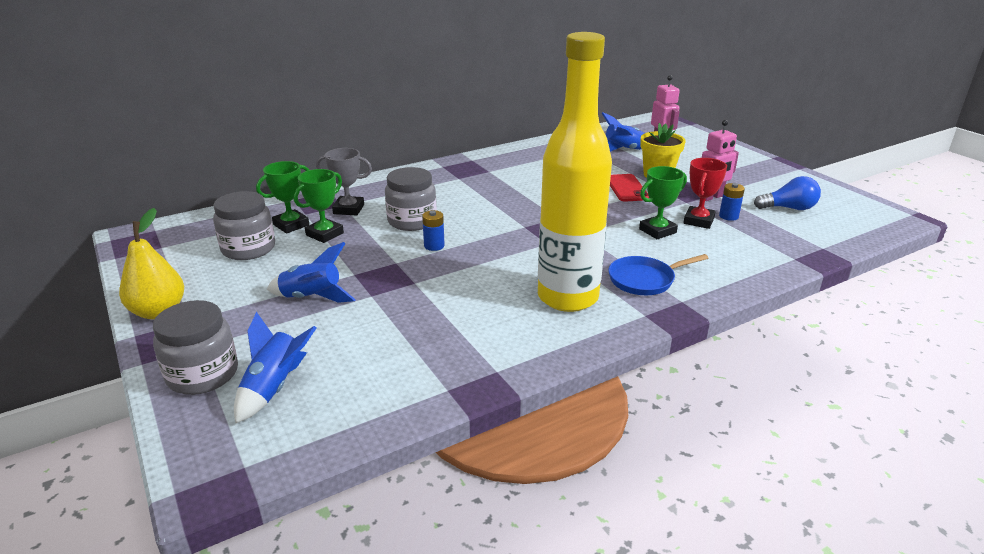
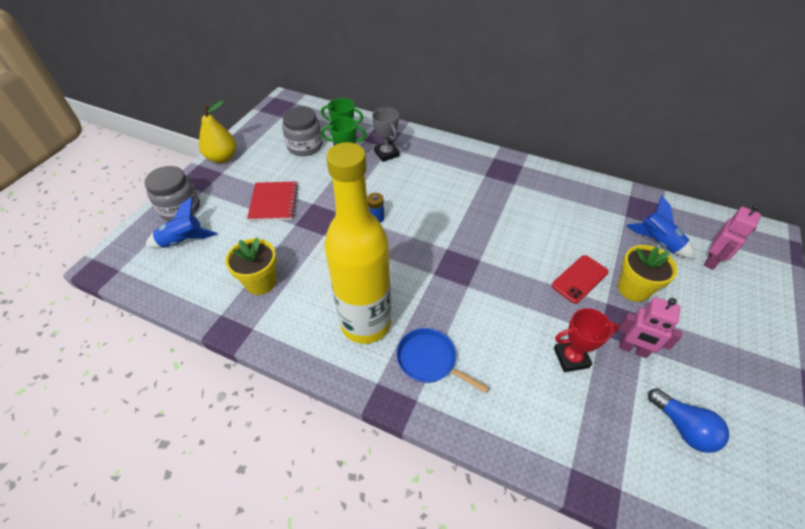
camera: 55 degrees right, 20 degrees up
blue rocket [267,242,356,303] -> red notebook [247,181,298,221]
grey jar [385,167,437,231] -> none
green trophy [639,166,687,239] -> none
blue battery [719,183,745,221] -> none
none -> yellow flower pot [225,237,277,295]

